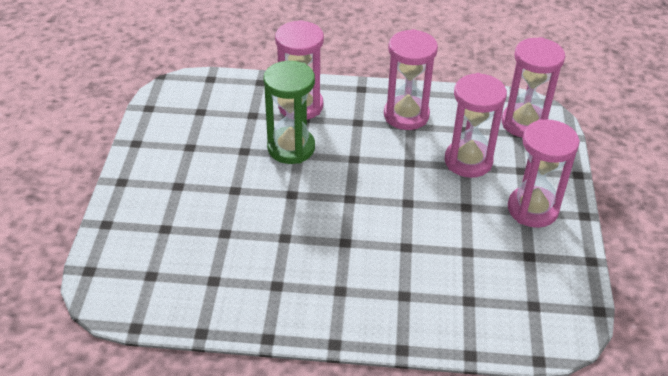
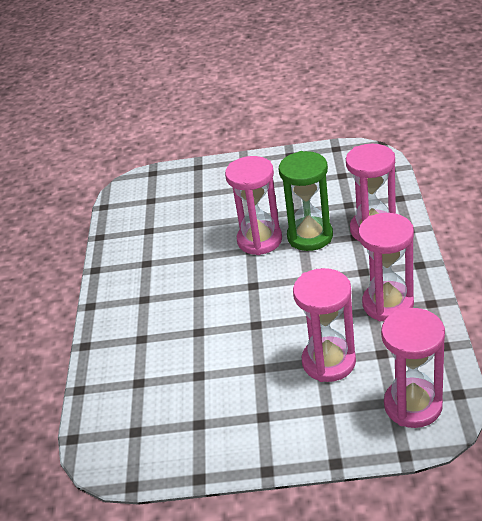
camera: 90 degrees right, 5 degrees down
pink hourglass [508,119,580,228] -> pink hourglass moved to [225,156,282,255]

